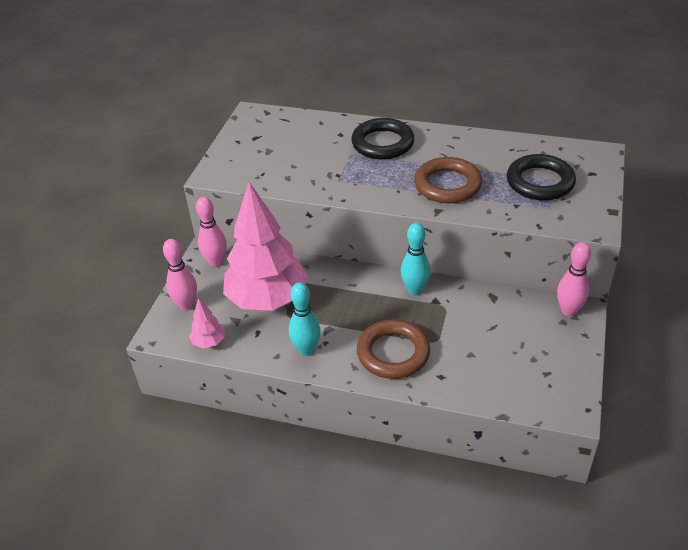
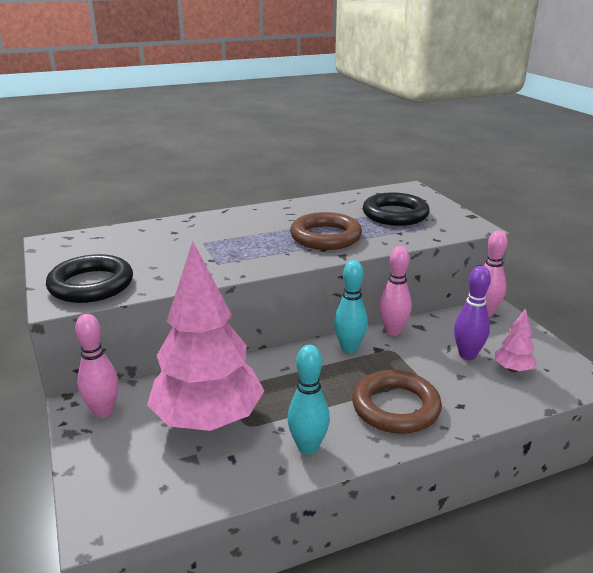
camera: 40 degrees left, 15 degrees down
pink bowling pin [163,239,197,311] -> pink bowling pin moved to [379,246,412,336]
pink tree [189,298,225,348] -> pink tree moved to [495,308,537,372]
black ring [351,118,415,160] -> black ring moved to [46,254,133,303]
none -> purple bowling pin [454,266,491,360]

